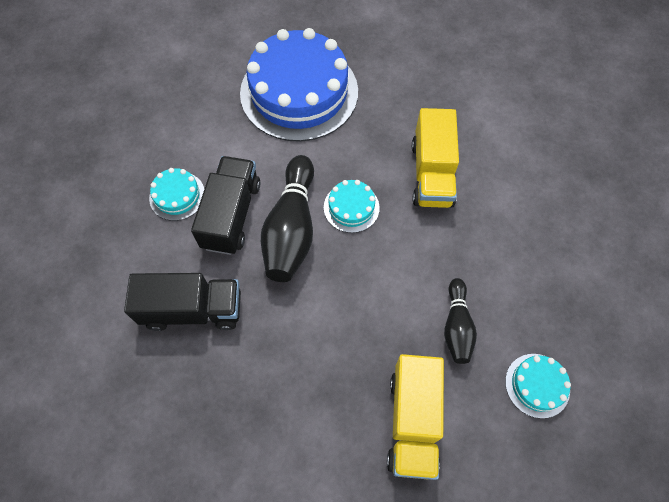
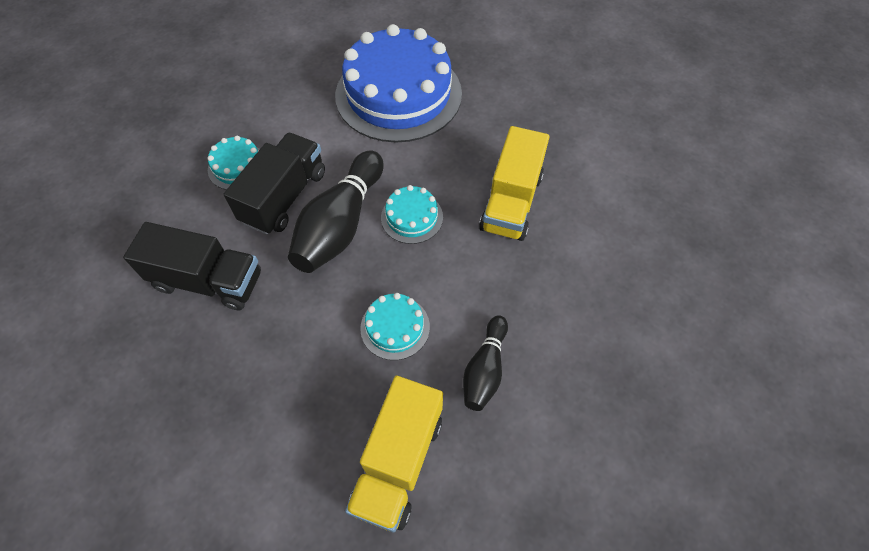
camera: 15 degrees right, 5 degrees down
turquoise cake [505,354,571,419] -> turquoise cake moved to [360,293,430,360]

